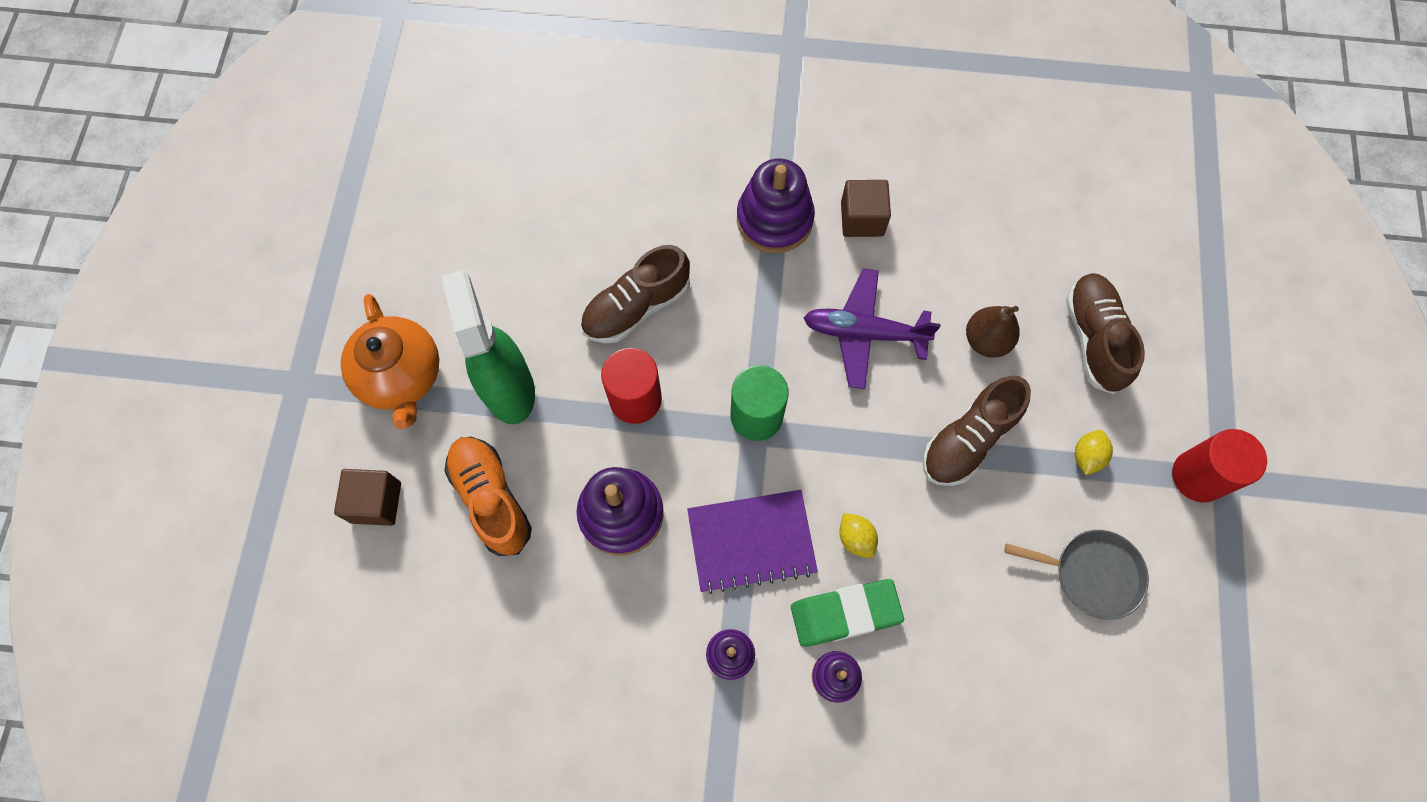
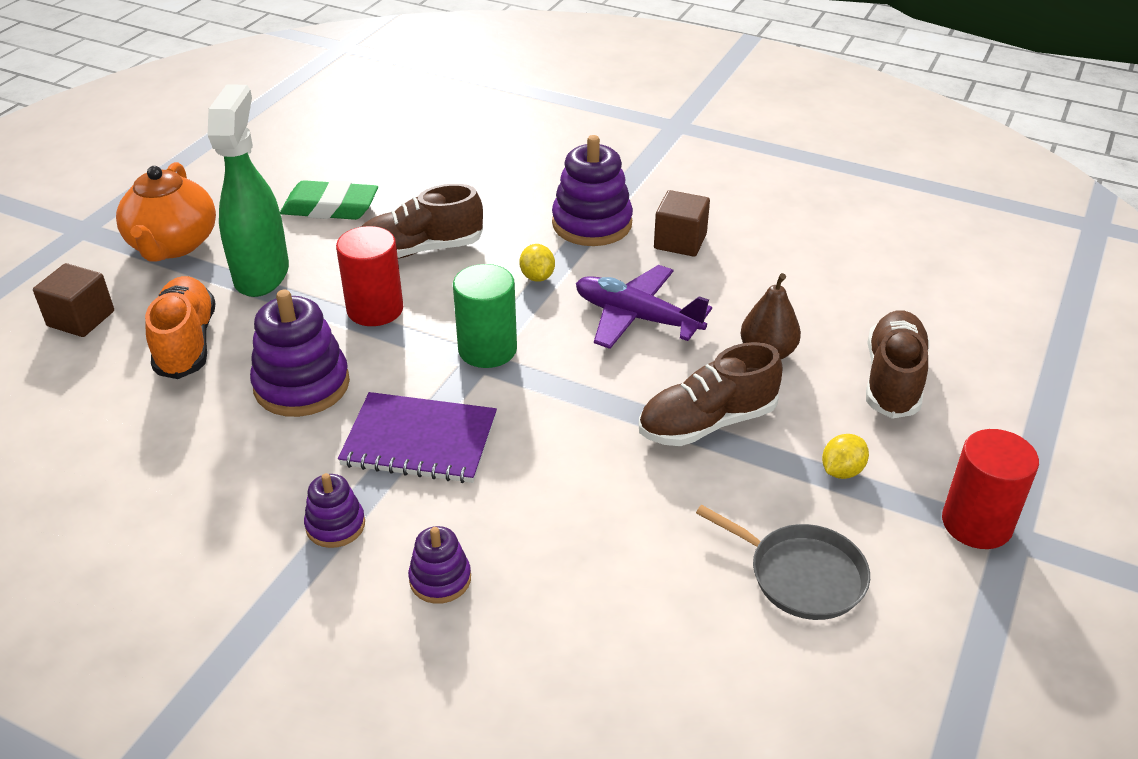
camera: 20 degrees right, 30 degrees down
green eraser [791,579,904,647] -> green eraser moved to [280,180,378,220]
yellow lemon [839,513,878,558] -> yellow lemon moved to [519,244,555,282]

